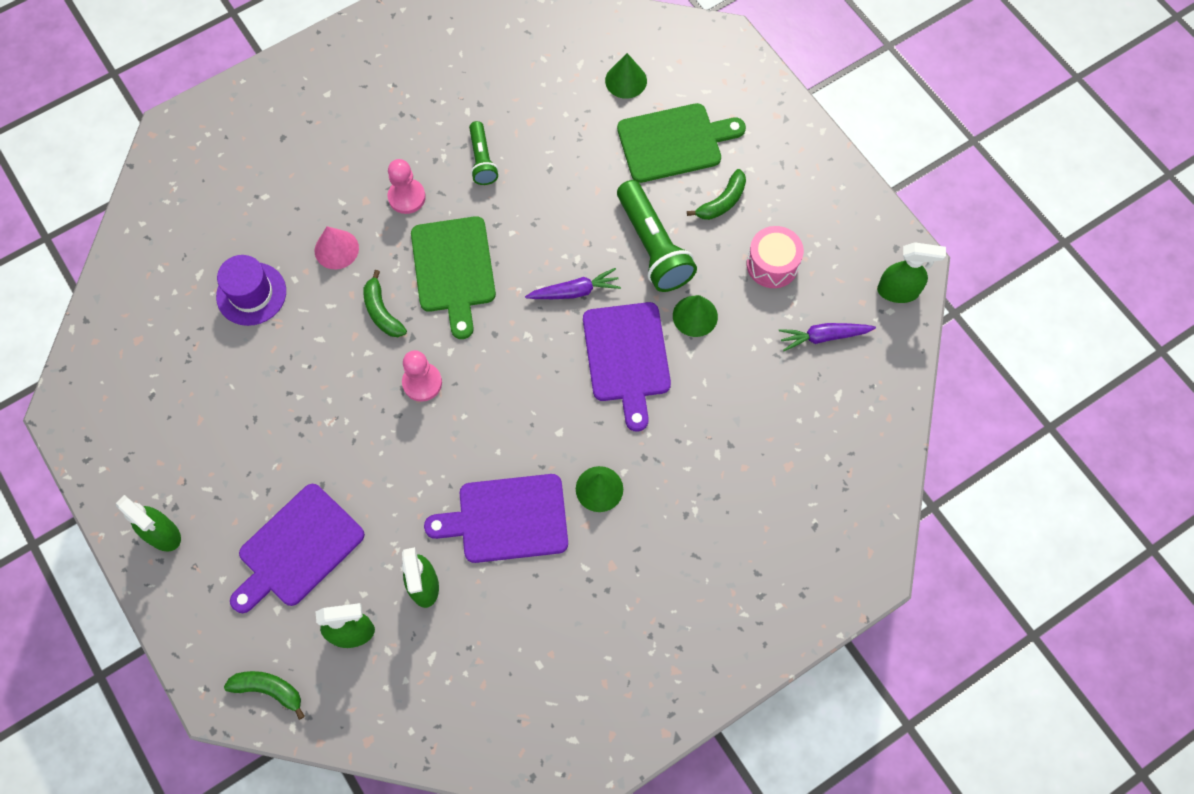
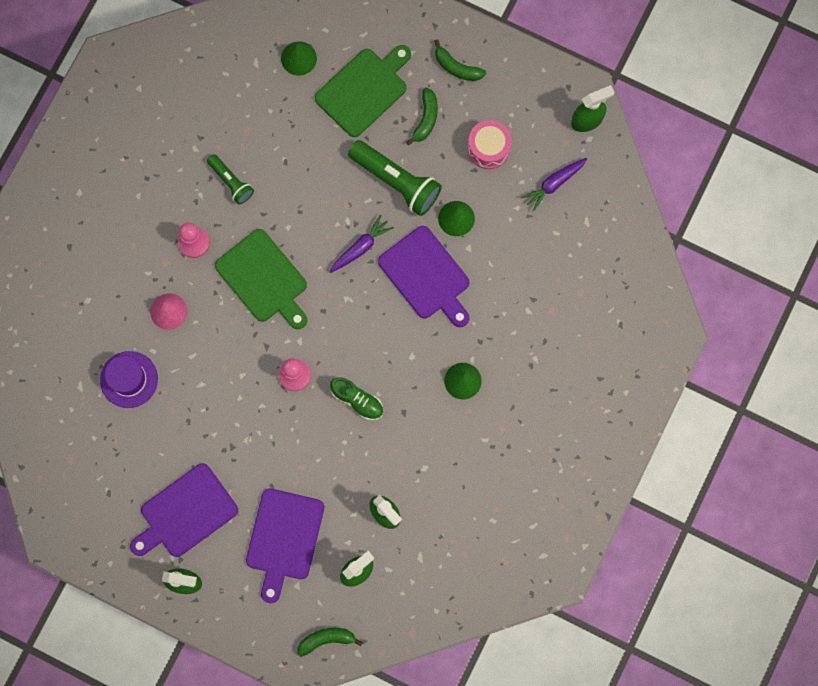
camera: 30 degrees left, 10 degrees up
green banana [363,270,407,337] -> green banana moved to [434,39,486,81]
purple cutting board [424,474,568,563] -> purple cutting board moved to [130,463,238,557]
none -> green shoe [330,377,383,420]

